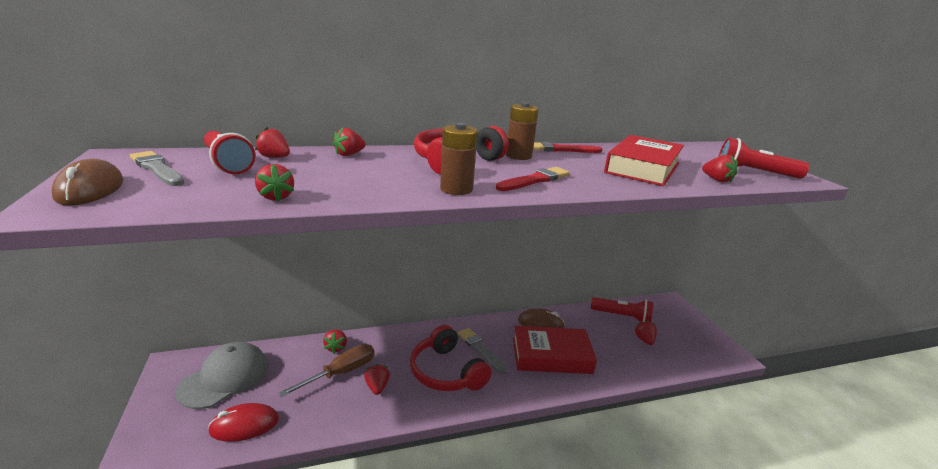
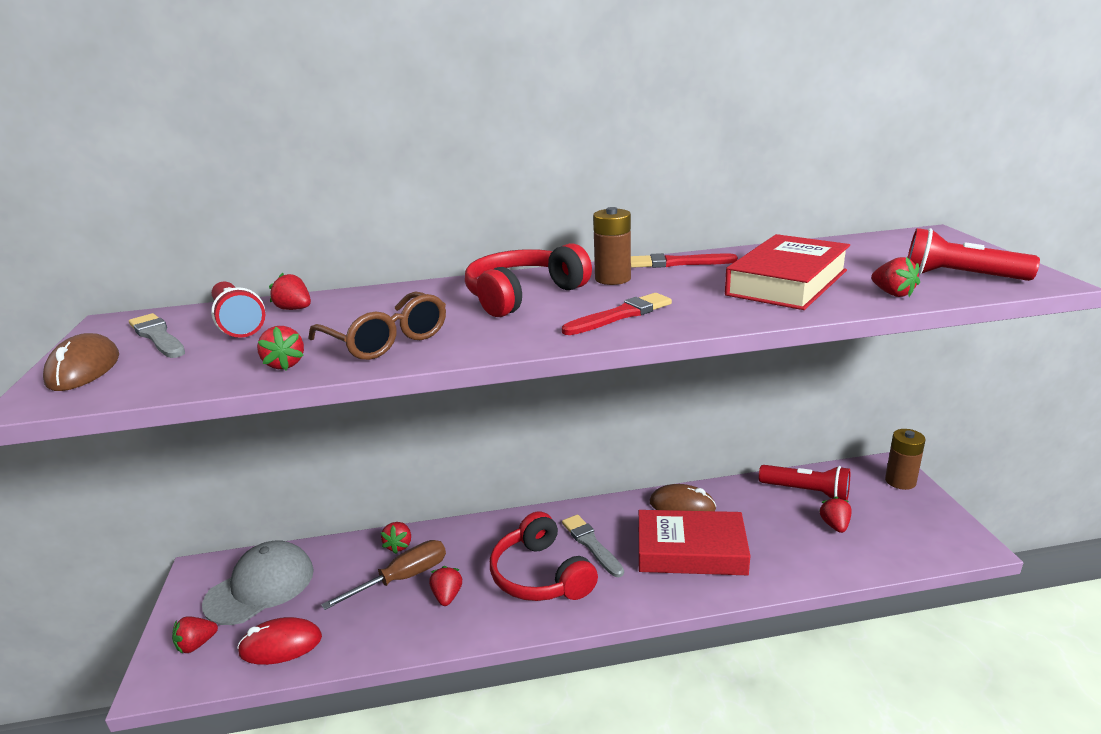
camera: 10 degrees right, 0 degrees up
red strawberry [333,127,366,156] -> red strawberry moved to [172,616,218,654]
brown battery [440,123,478,195] -> brown battery moved to [885,429,926,490]
none -> brown glasses [308,292,446,360]

